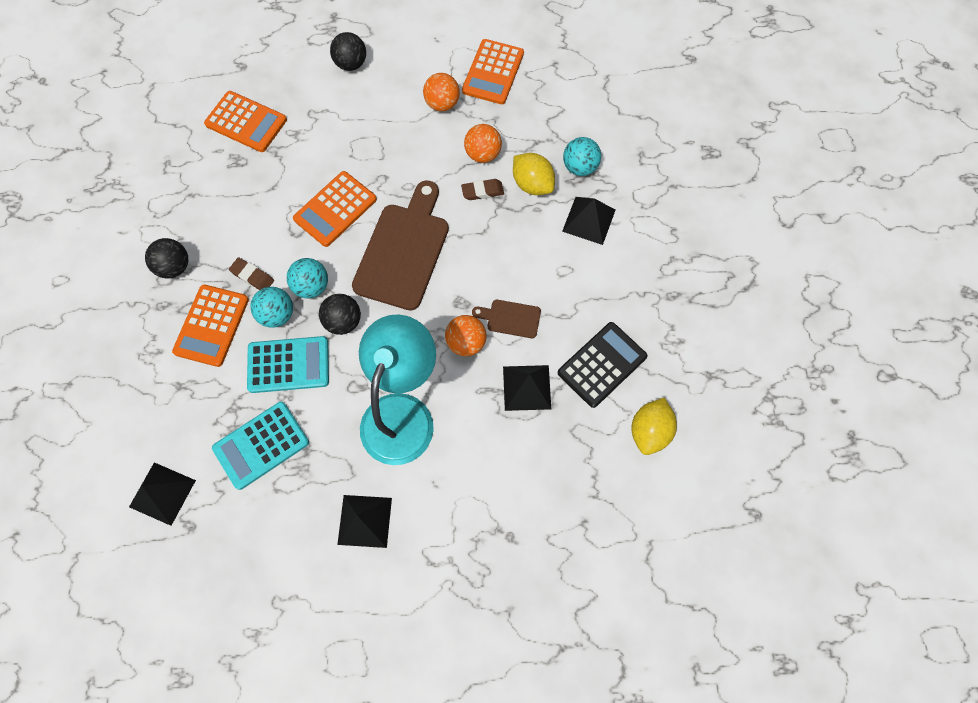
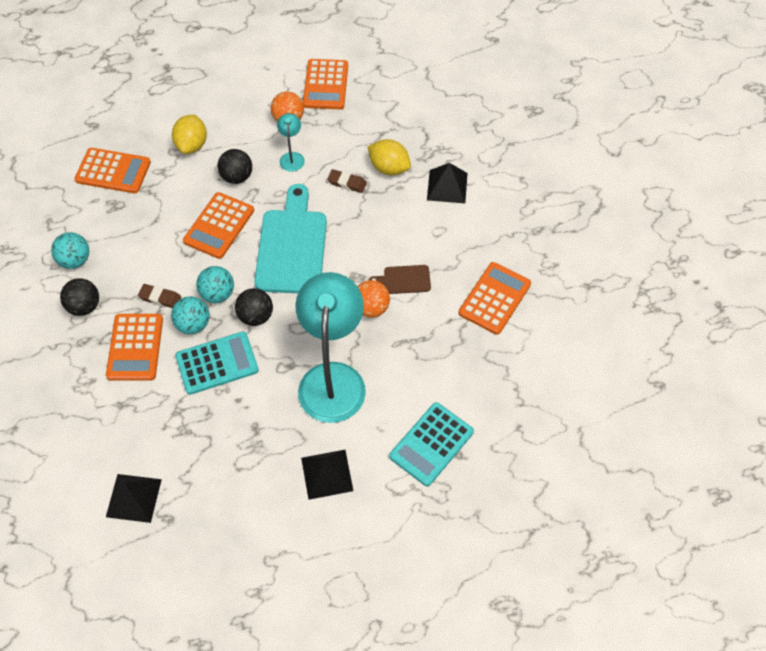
camera: 15 degrees left, 10 degrees down
turquoise calculator [212,402,309,490] -> turquoise calculator moved to [389,402,474,486]
black ball [330,32,366,71] -> black ball moved to [218,149,252,184]
brown cutting board [352,180,449,310] -> turquoise cutting board [254,184,327,293]
brown eraser [461,179,504,200] -> brown eraser turned 45 degrees clockwise [327,169,367,193]
orange ball [464,124,502,163] -> none
black pyramid [503,365,551,411] -> none
black calculator [558,322,648,408] -> orange calculator [458,262,531,335]
turquoise ball [563,137,601,176] -> turquoise ball moved to [51,232,89,269]
yellow lemon [632,398,677,455] -> yellow lemon moved to [172,115,207,154]
none -> turquoise lamp [277,113,305,172]

